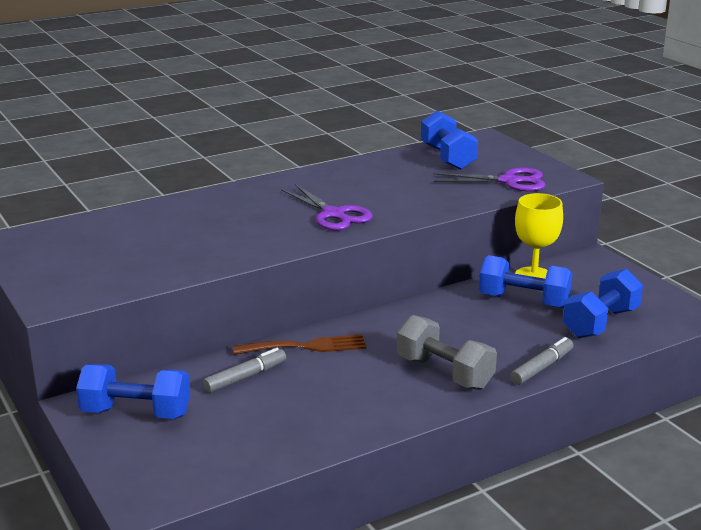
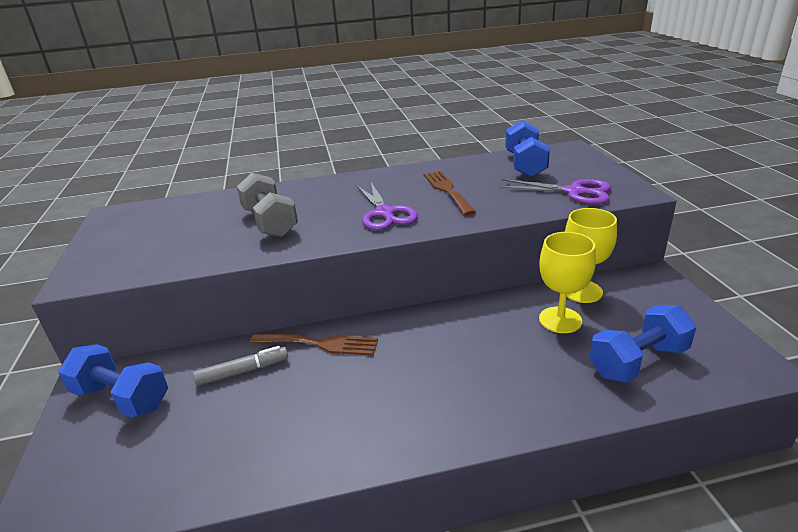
camera: 20 degrees right, 5 degrees up
grey dumbbell [397,315,497,390] -> grey dumbbell moved to [237,172,298,237]
blue dumbbell [479,255,573,308] -> yellow goblet [539,232,596,333]
grey marker [510,337,574,385] -> none
none -> brown fork [424,171,476,216]

